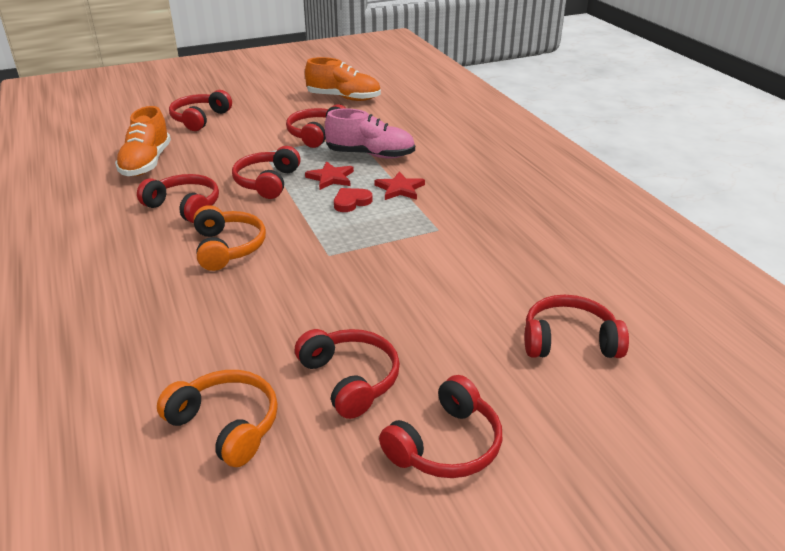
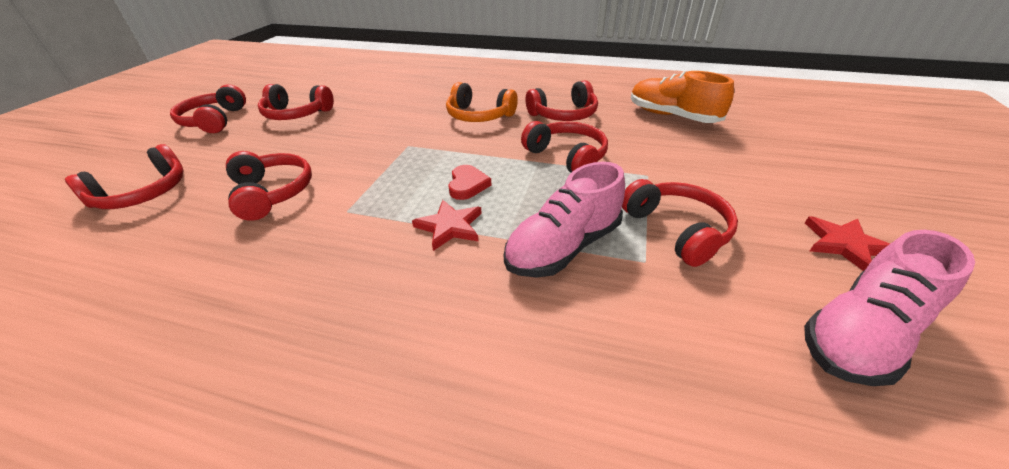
camera: 130 degrees right, 5 degrees up
orange headphones [157,370,278,467] -> none
red headphones [169,90,232,131] -> red headphones moved to [226,151,312,221]
orange shoe [305,57,381,101] -> pink shoe [804,230,975,386]
red star [305,161,354,190] -> red star moved to [805,217,890,271]

